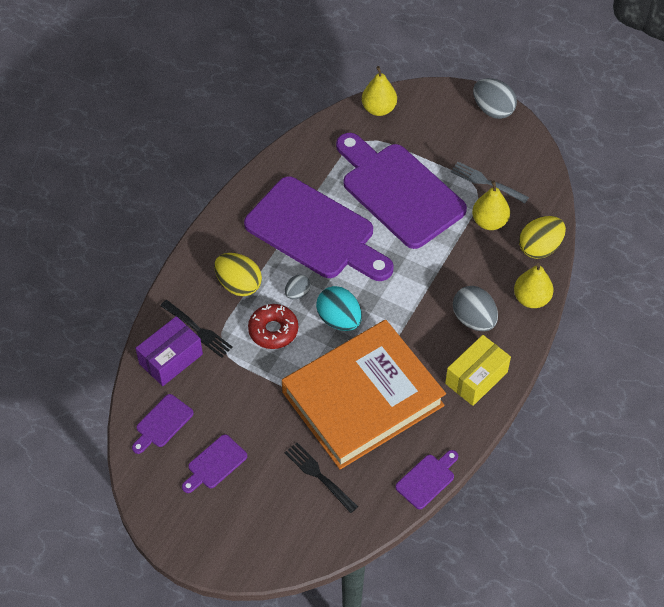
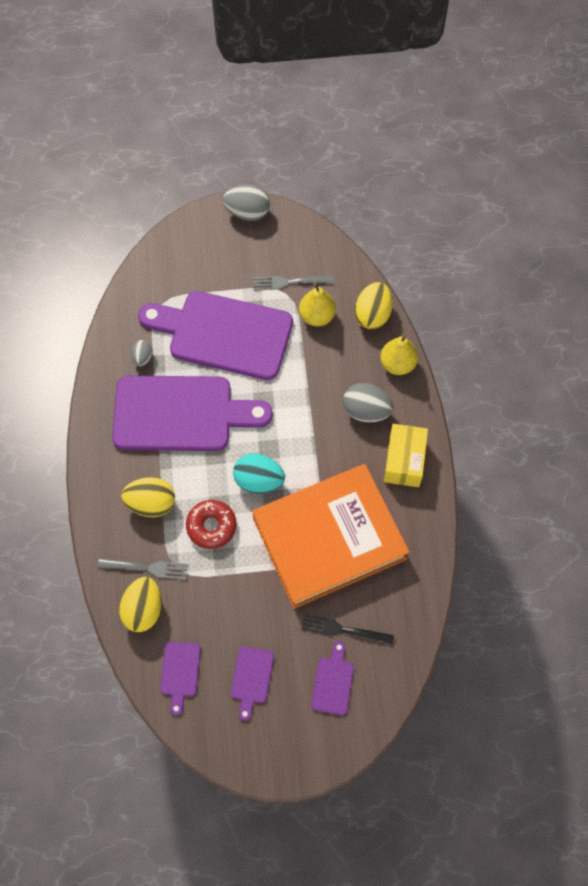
camera: 35 degrees left, 10 degrees up
purple box [135,316,203,386] -> yellow egg [119,577,162,632]
black fork [160,300,233,358] -> grey fork [98,558,189,580]
orange book [282,320,446,469] -> orange book turned 45 degrees clockwise [252,464,409,609]
grey egg [285,274,311,299] -> grey egg moved to [131,340,153,367]
yellow pear [362,66,397,116] -> none
purple cutting board [395,450,458,509] -> purple cutting board moved to [311,641,354,715]

